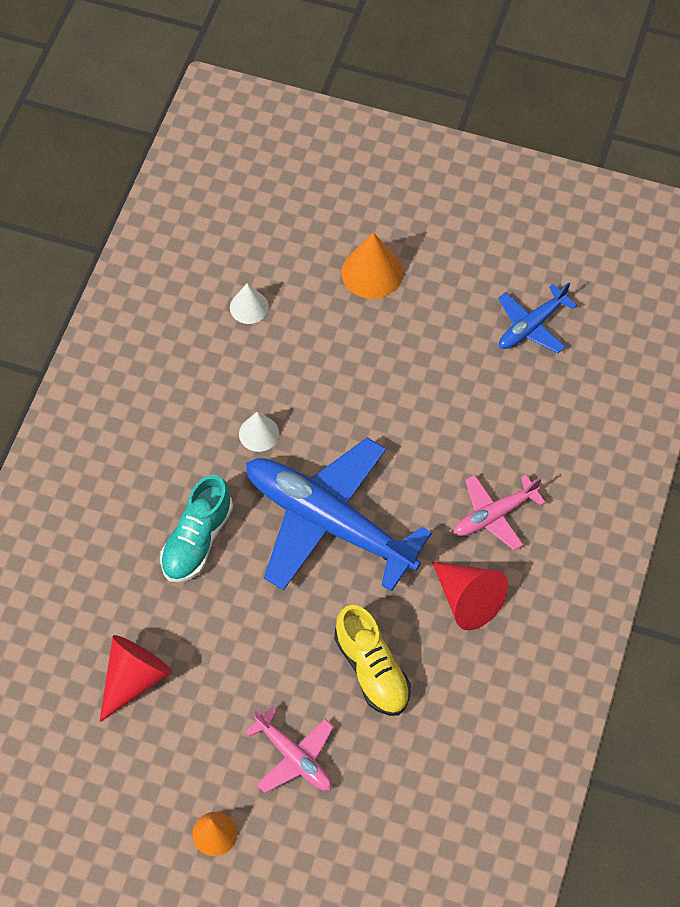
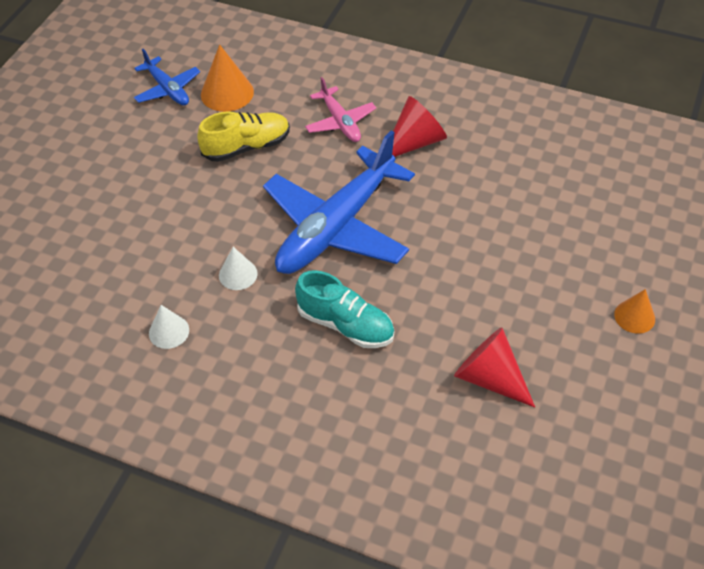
camera: 85 degrees left, 10 degrees down
white cone [230,283,269,324] -> white cone moved to [149,305,189,349]
pink plane [245,706,334,793] -> none
yellow shoe [334,605,411,716] -> yellow shoe moved to [197,111,290,162]
orange cone [341,232,403,299] -> orange cone moved to [201,44,254,112]

